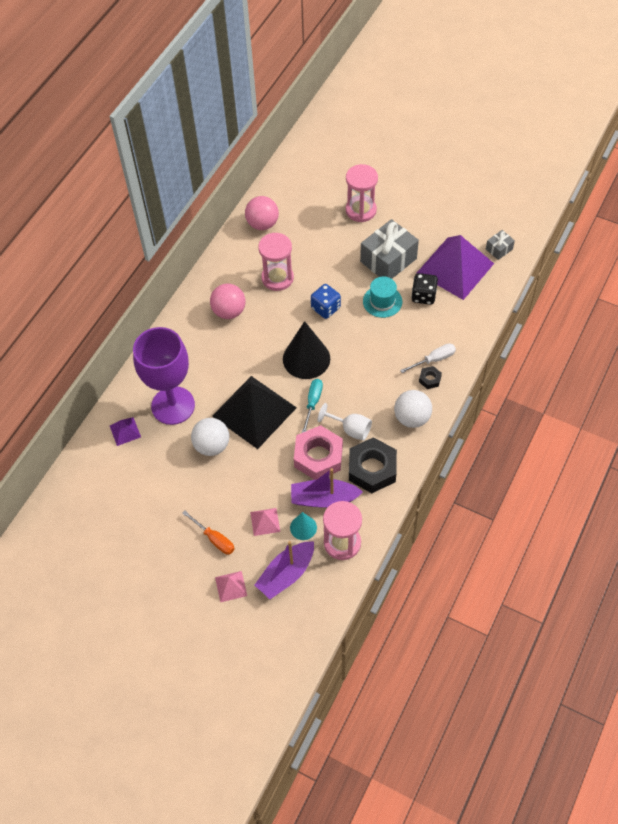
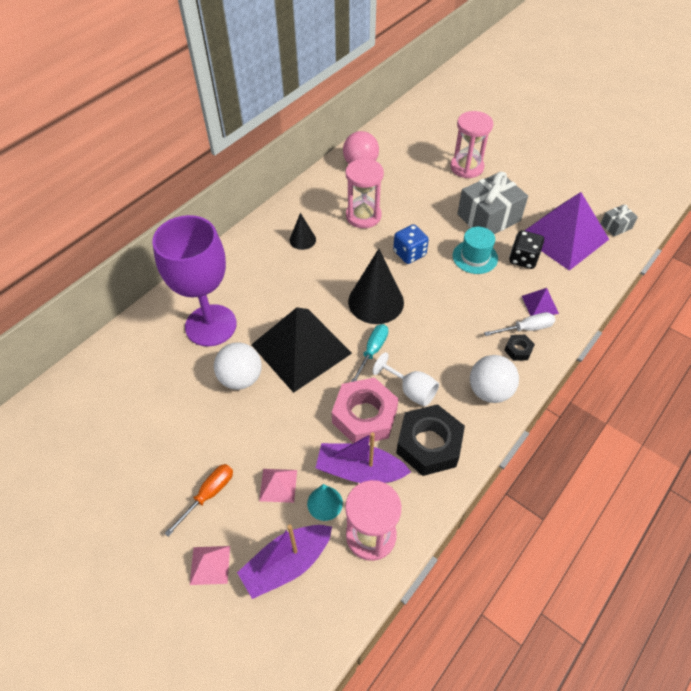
camera: 10 degrees right, 5 degrees down
purple pyramid [110,417,141,446] -> purple pyramid moved to [522,288,559,316]
orange screwdriver [182,511,234,555] -> orange screwdriver turned 105 degrees counterclockwise [164,464,233,537]
pink ball [210,284,246,319] -> black cone [289,213,316,250]

